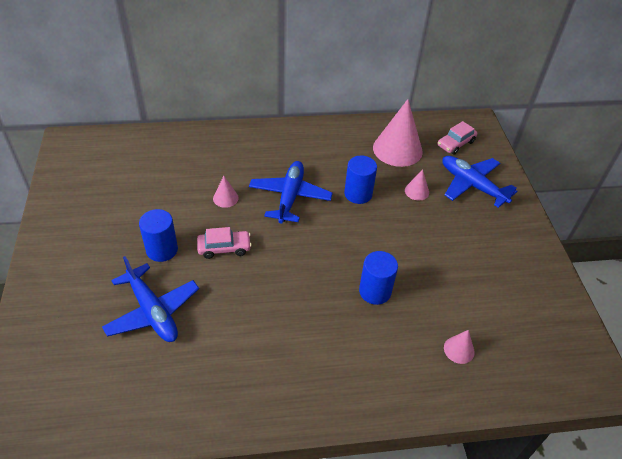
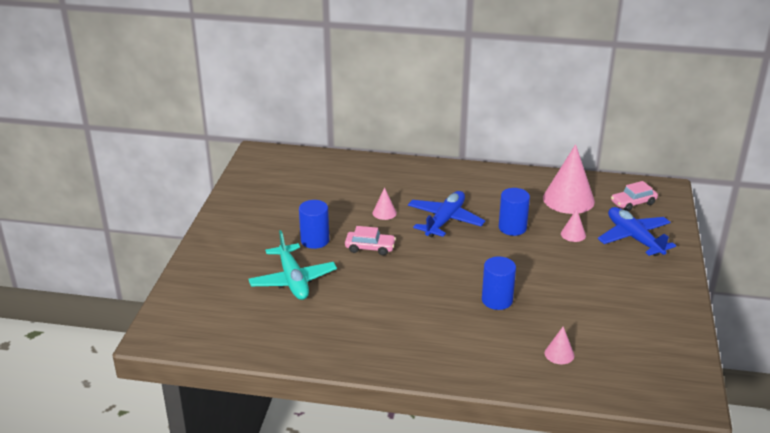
camera: 20 degrees right, 15 degrees down
blue plane [102,256,199,342] -> turquoise plane [248,230,337,300]

